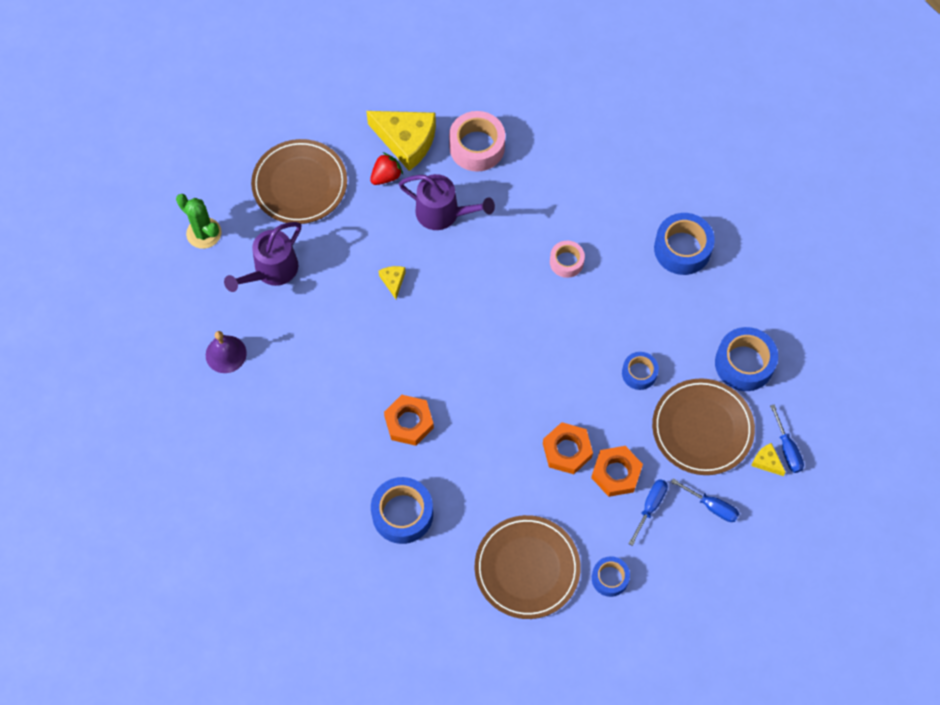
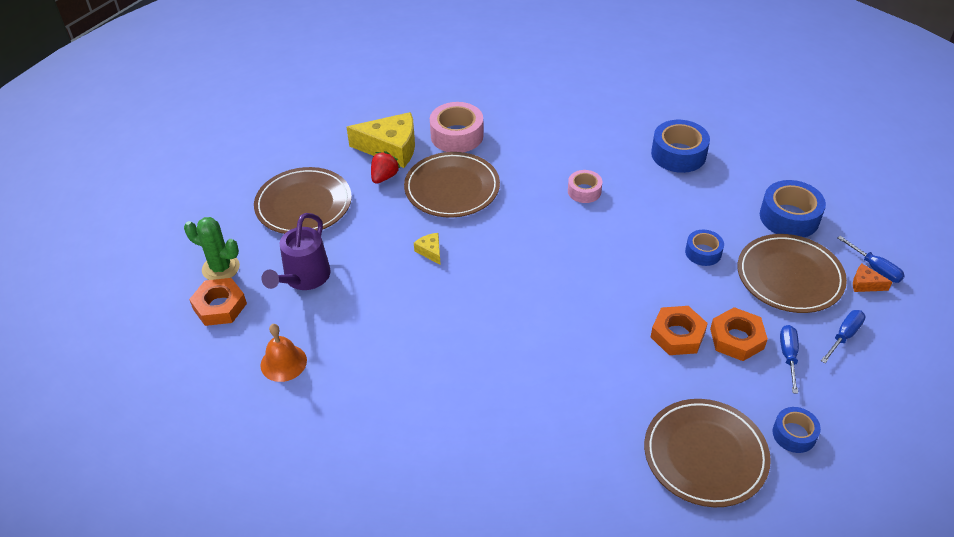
camera: 20 degrees left, 20 degrees down
purple bell [206,331,247,373] -> orange bell [261,324,307,382]
blue tape [371,477,433,544] -> none
orange nut [384,395,434,446] -> orange nut moved to [189,278,247,326]
purple watering can [399,174,495,230] -> brown plate [404,152,500,218]
blue screwdriver [671,478,739,522] -> blue screwdriver turned 60 degrees counterclockwise [821,310,865,363]
yellow cheese [751,443,786,476] -> orange cheese [853,264,892,292]

